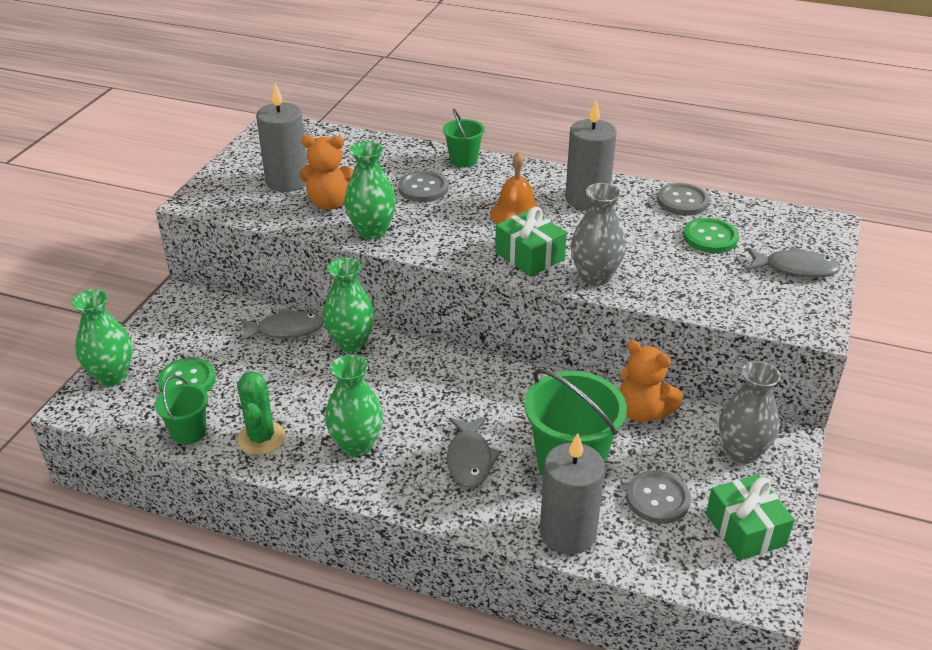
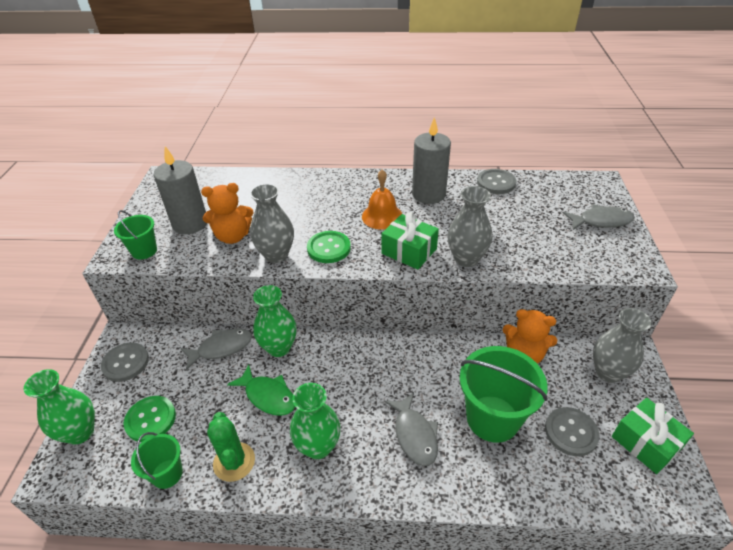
camera: 15 degrees left, 5 degrees up
green vase [344,141,396,240] -> grey vase [250,184,294,263]
grey button [398,171,449,202] -> grey button moved to [101,343,149,382]
green bucket [443,109,485,167] -> green bucket moved to [114,210,157,259]
grey candle [540,433,605,555] -> none
green button [683,218,739,253] -> green button moved to [307,231,351,263]
none -> green fish [227,364,295,416]

